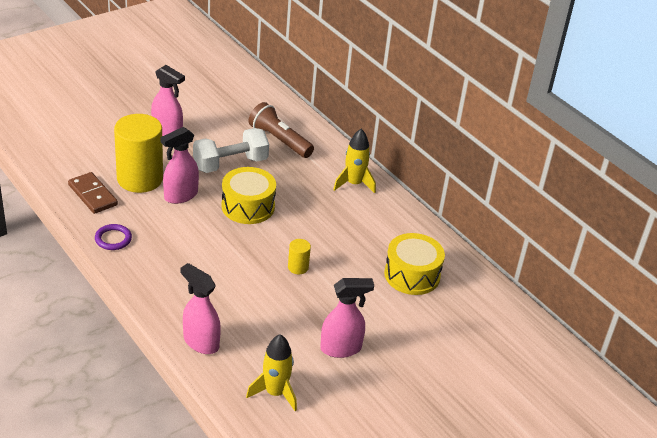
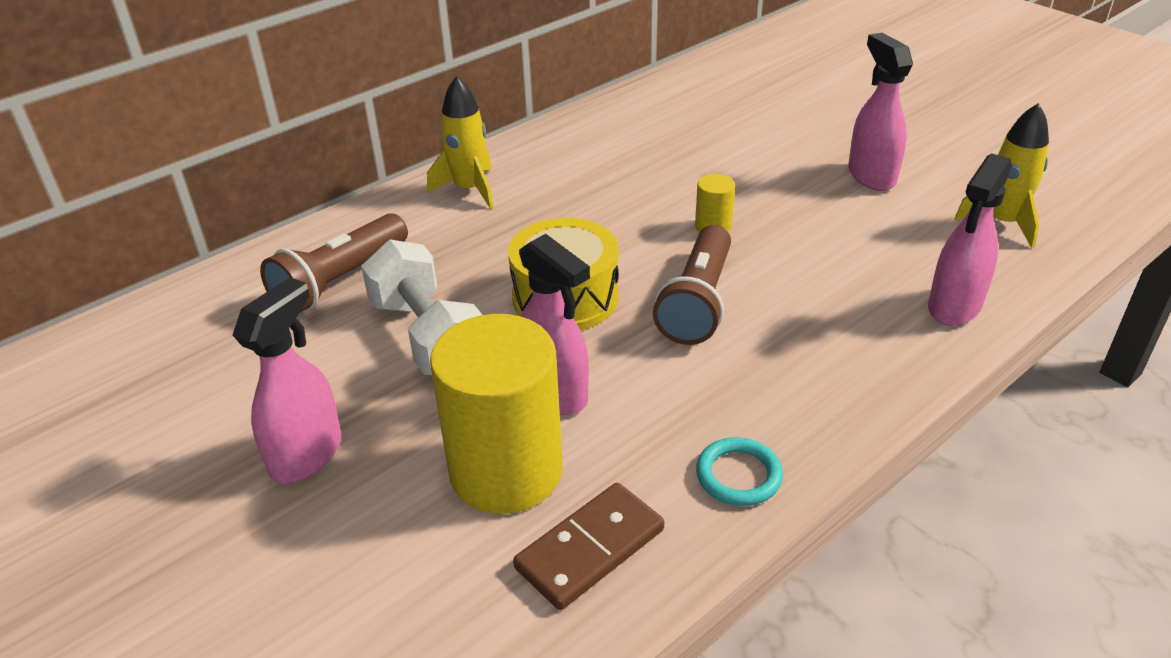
camera: 90 degrees left, 0 degrees up
purple ring [95,224,132,250] -> turquoise ring [696,437,783,506]
yellow drum [384,233,445,295] -> none
none -> brown flashlight [653,225,731,345]

